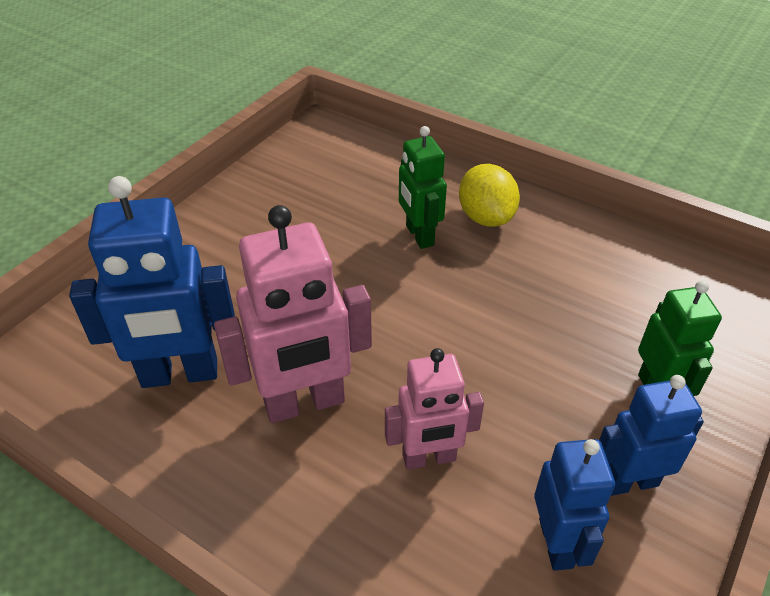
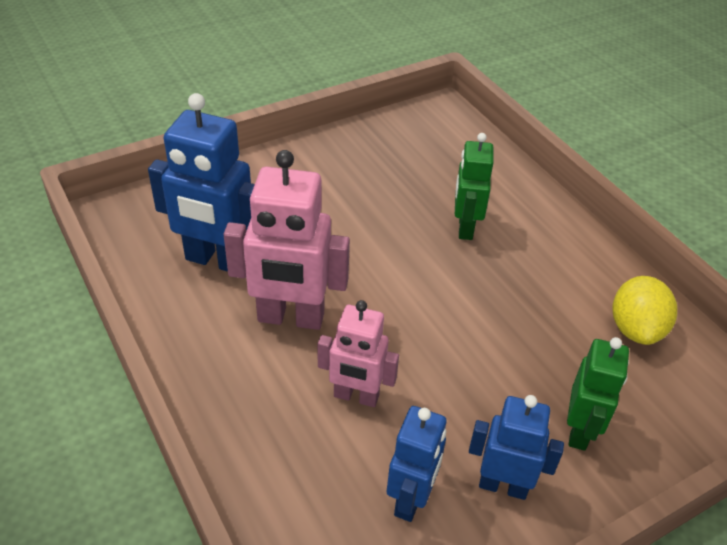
camera: 25 degrees right, 0 degrees up
yellow lemon [459,164,520,227] -> yellow lemon moved to [613,276,677,345]

